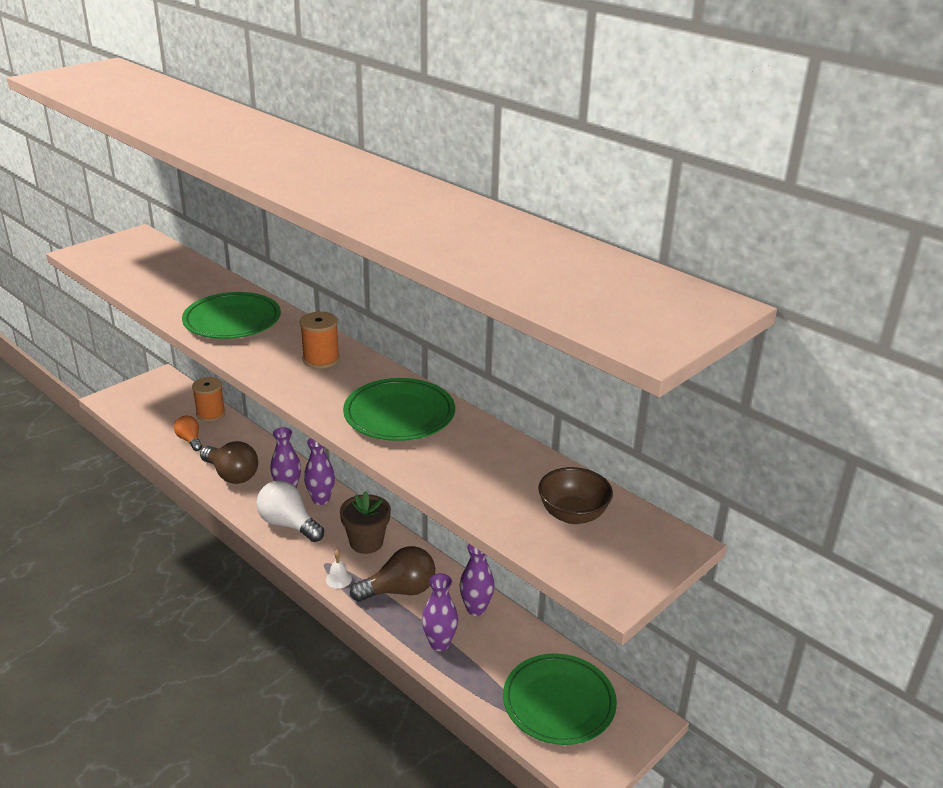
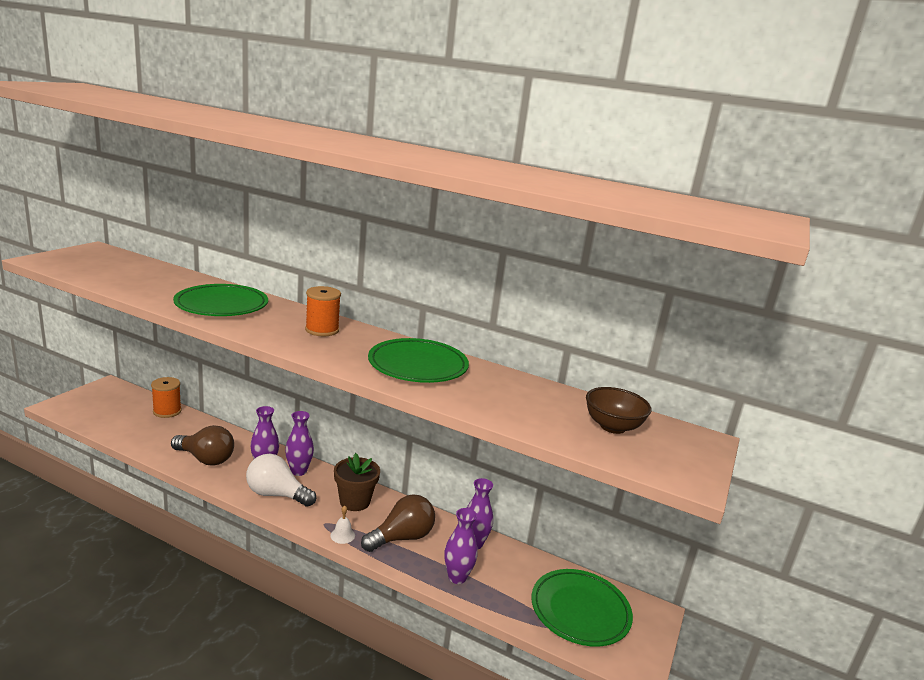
camera: 20 degrees left, 10 degrees down
orange light bulb [174,415,202,451] -> none

